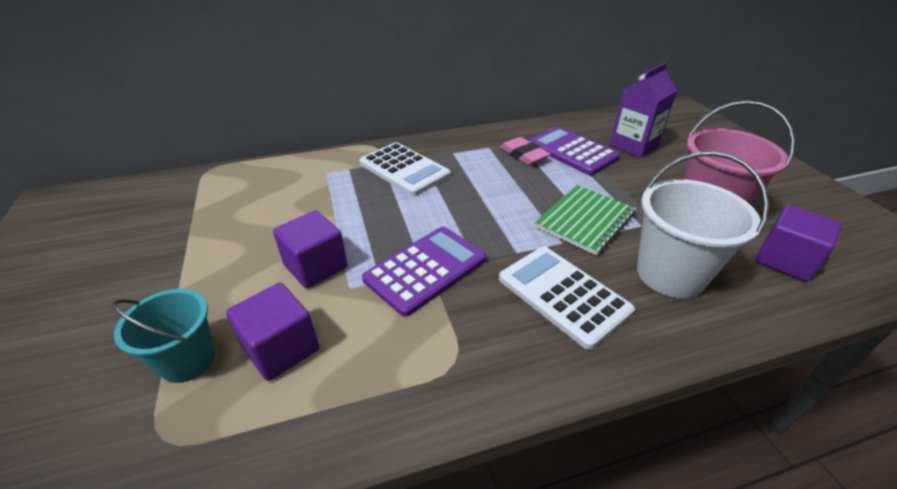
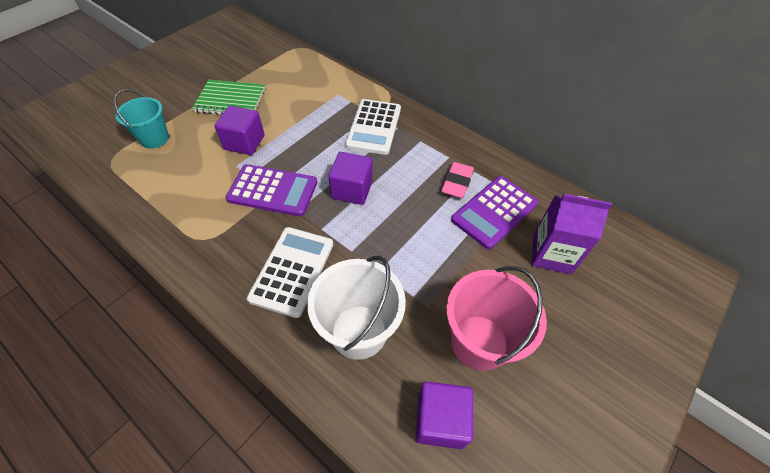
camera: 55 degrees right, 15 degrees up
purple cube [226,283,319,381] -> purple cube moved to [328,152,373,205]
purple calculator [528,127,620,175] -> purple calculator turned 150 degrees counterclockwise [451,176,538,249]
green notebook [535,185,636,256] -> green notebook moved to [192,80,265,114]

